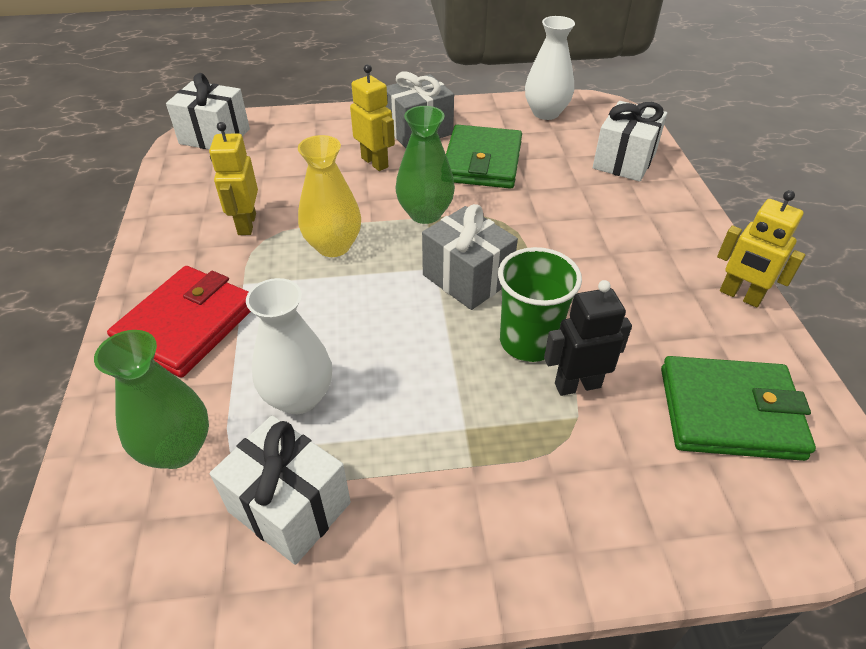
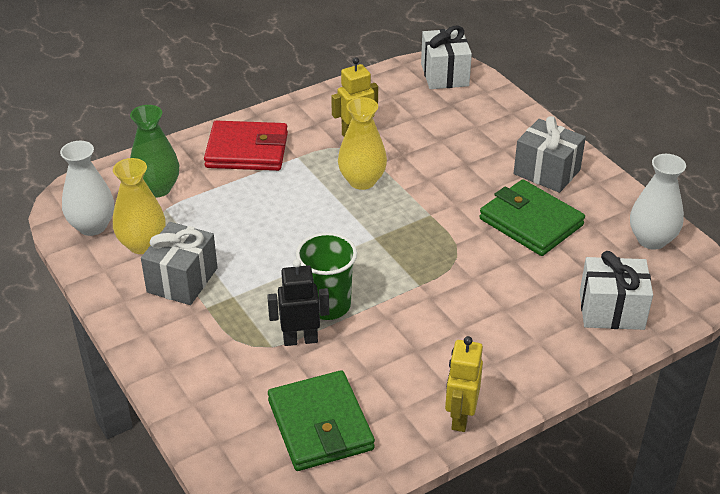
camera: 65 degrees right, 5 degrees down
white gift [210,415,351,565] -> yellow vase [113,158,166,254]
white vase [246,278,332,414] -> white vase moved to [60,141,114,236]
yellow robot [350,64,395,171] -> none
green vase [395,106,455,224] -> none
grey gift [422,204,518,310] -> grey gift moved to [141,222,218,305]
green wallet [446,125,522,189] -> green wallet turned 60 degrees clockwise [480,180,585,256]
black robot [544,280,632,396] -> black robot turned 60 degrees counterclockwise [267,259,329,346]

